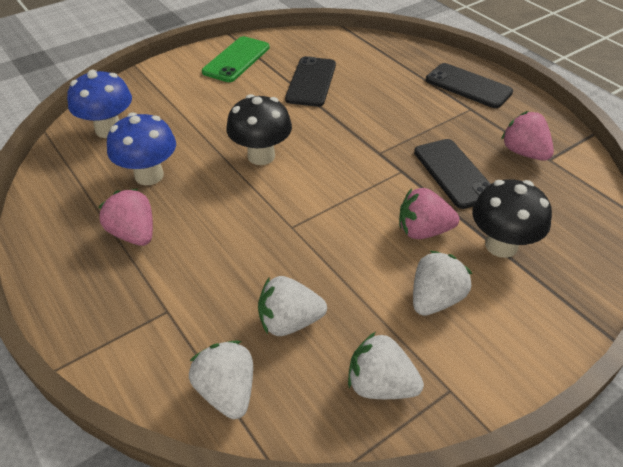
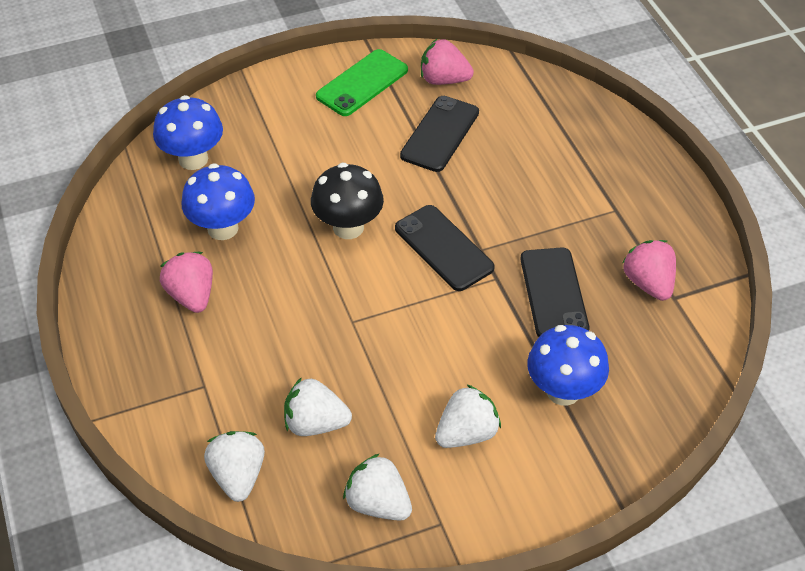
camera: 15 degrees right, 5 degrees up
pink strawberry [399,188,459,239] -> pink strawberry moved to [421,39,474,85]
black phone [426,63,513,108] -> black phone moved to [395,205,495,291]
black mushroom [472,179,552,258] -> blue mushroom [527,325,609,406]

